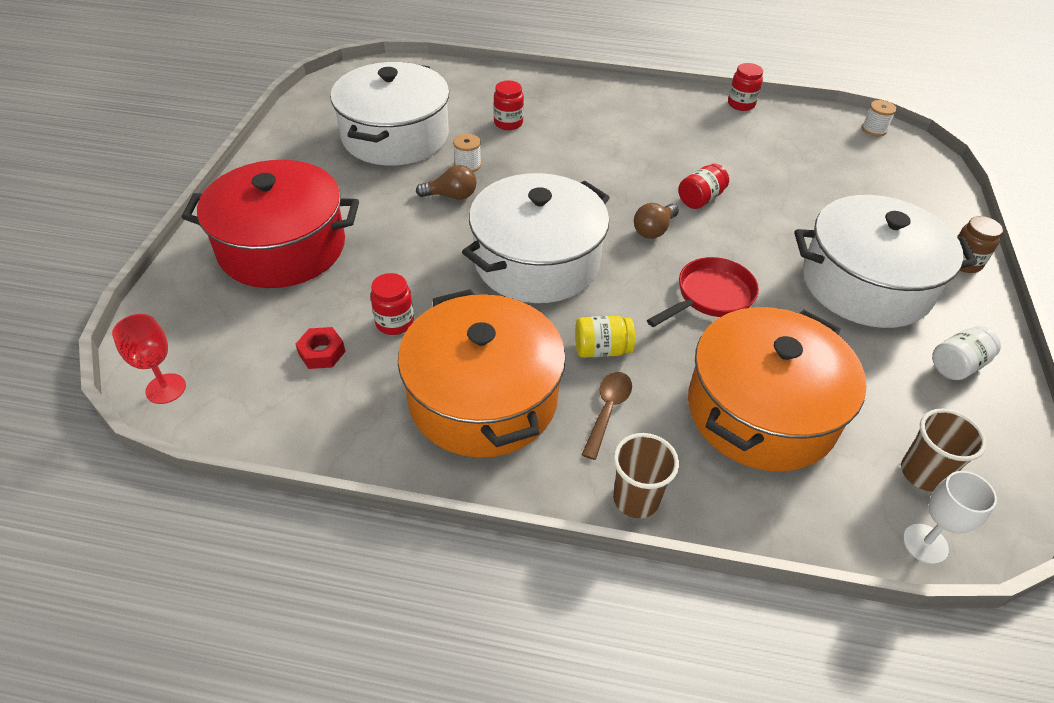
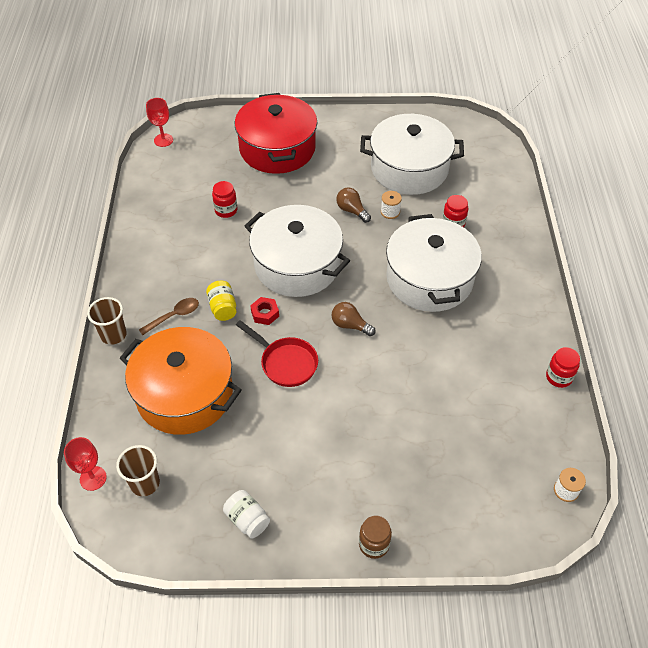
camera: 80 degrees right, 5 degrees up
red nut [296,327,345,369] -> red nut moved to [250,297,279,325]
orange pot [398,289,566,458] -> none
brown light bulb [416,165,476,200] -> brown light bulb turned 150 degrees clockwise [336,187,371,223]
brown spoon [582,372,632,460] -> brown spoon turned 45 degrees counterclockwise [139,298,199,335]
red jar [678,164,729,209] -> none
white pot [794,195,977,328] -> white pot moved to [386,214,482,312]
white goblet [903,471,997,564] -> red goblet [64,437,107,491]

